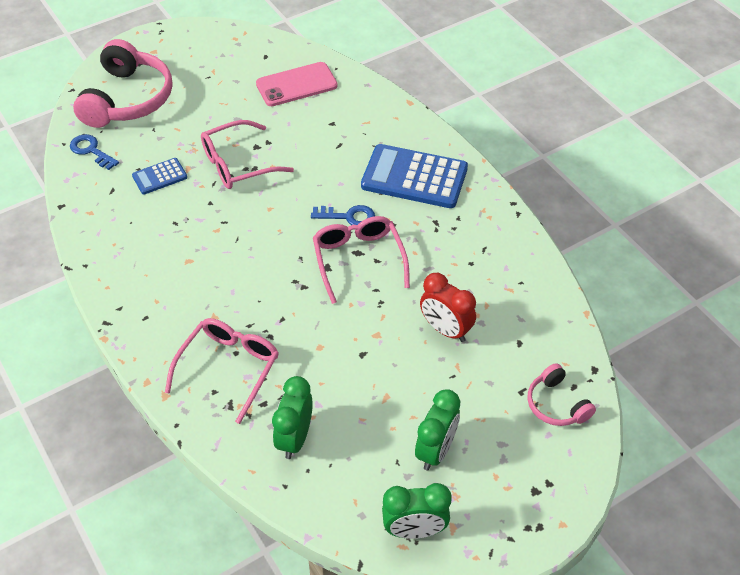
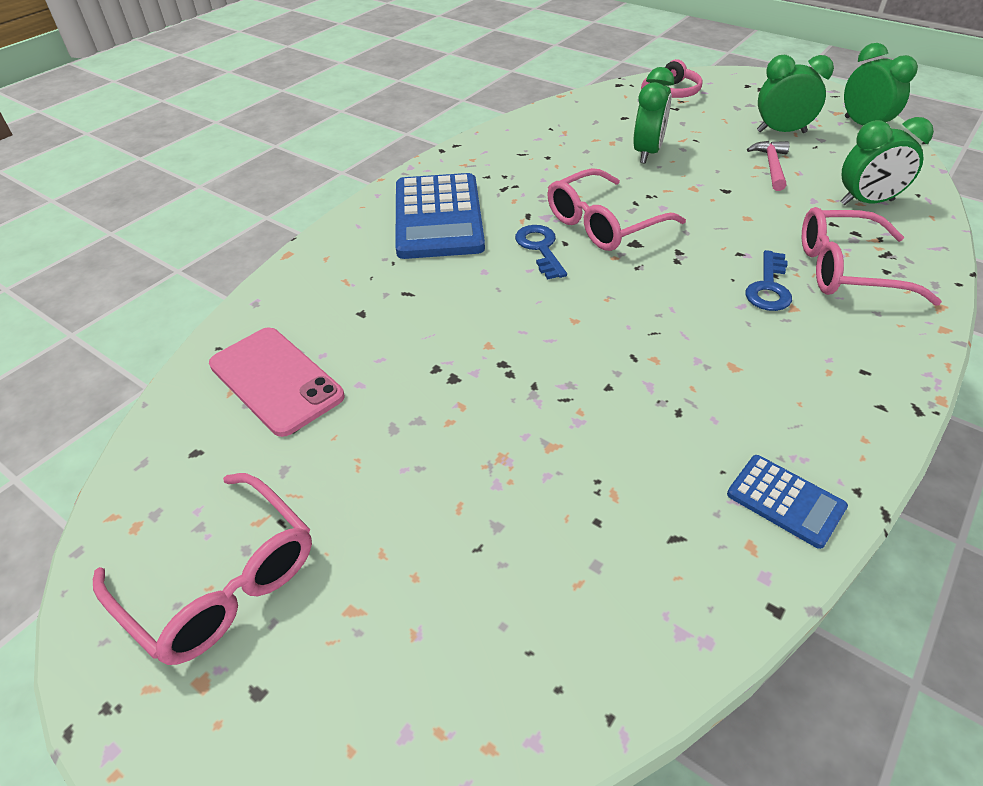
camera: 110 degrees left, 5 degrees down
blue key [70,134,119,170] -> blue key moved to [746,250,792,311]
pink headphones [73,39,172,128] -> none
blue calculator [132,158,187,194] -> blue calculator moved to [727,455,848,549]
pink glasses [201,120,294,189] -> pink glasses moved to [93,473,312,665]
red clock [420,273,476,342] -> green clock [633,67,674,164]
none -> pink hammer [747,141,790,191]

